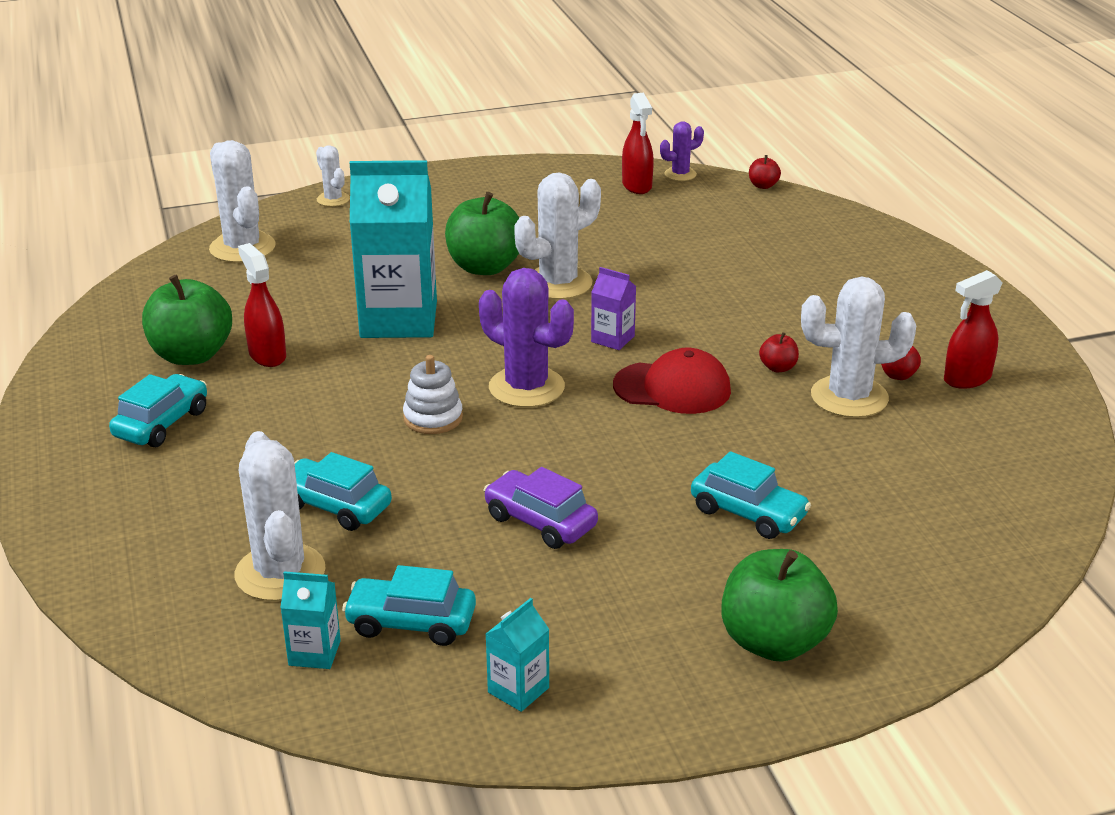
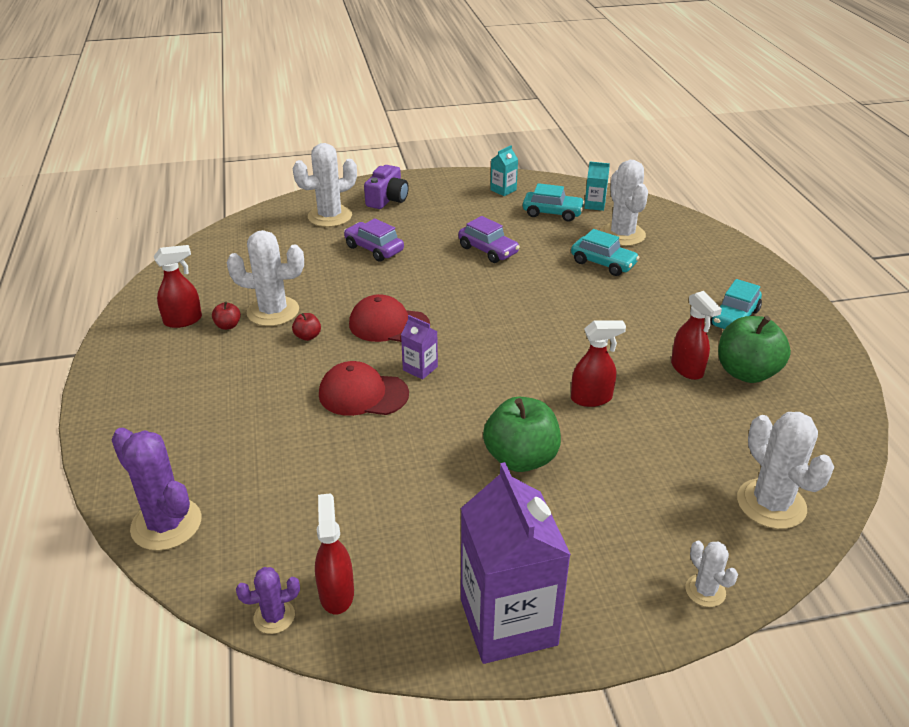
camera: 175 degrees left, 5 degrees up
turquoise carton [350,160,437,338] -> red spray bottle [571,320,626,407]
white stacking toy [403,355,463,434] -> none
purple cactus [479,268,574,408] -> purple cactus moved to [111,427,202,551]
white cactus [514,172,601,299] -> white cactus moved to [293,143,357,227]
turquoise car [691,451,811,539] -> purple car [344,218,404,262]
green apple [722,549,838,661] -> purple camera [364,165,409,209]
red apple [749,155,781,189] -> none
none -> red cap [319,361,409,416]
none -> purple carton [461,462,571,664]

